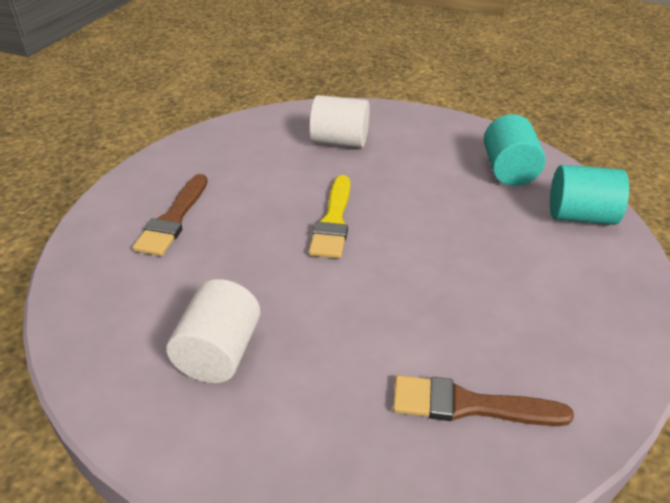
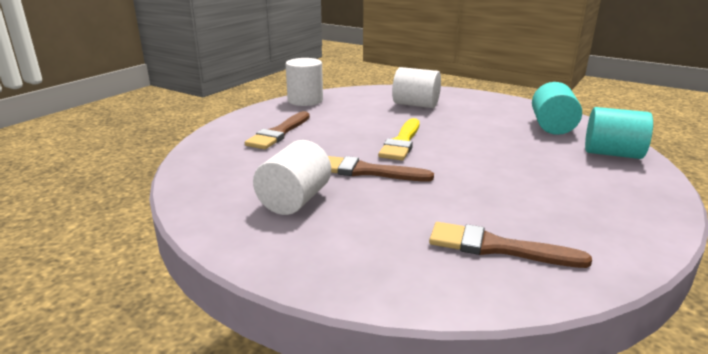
camera: 10 degrees right, 15 degrees down
none -> white cylinder [285,58,323,106]
none -> brown brush [328,156,434,181]

